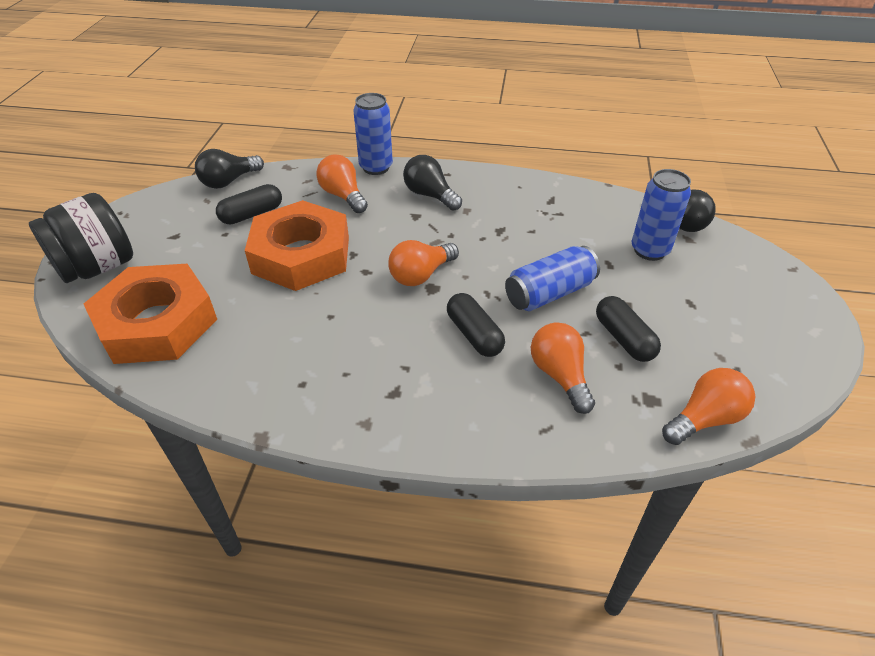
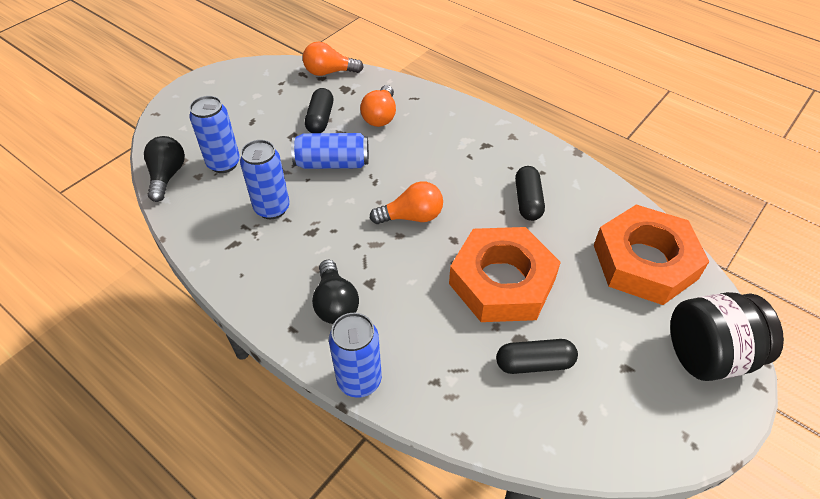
camera: 150 degrees left, 5 degrees up
black light bulb [195,149,264,189] -> none
orange light bulb [316,154,368,213] -> none
black capsule [447,293,505,357] -> black capsule moved to [515,166,545,221]
none -> blue can [240,140,290,219]

